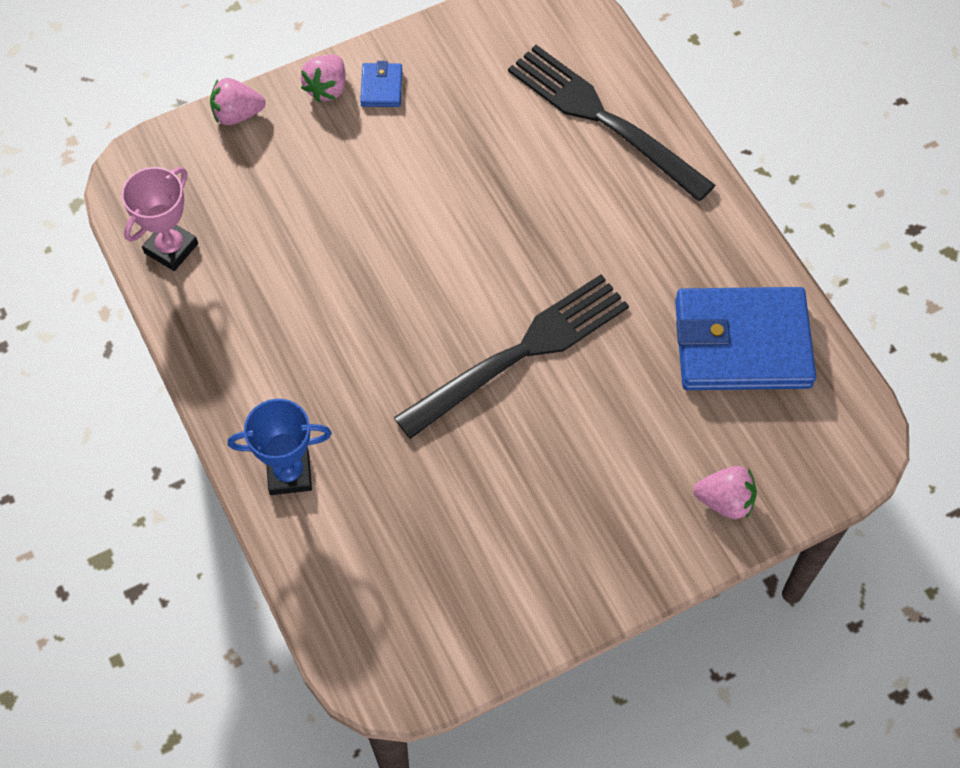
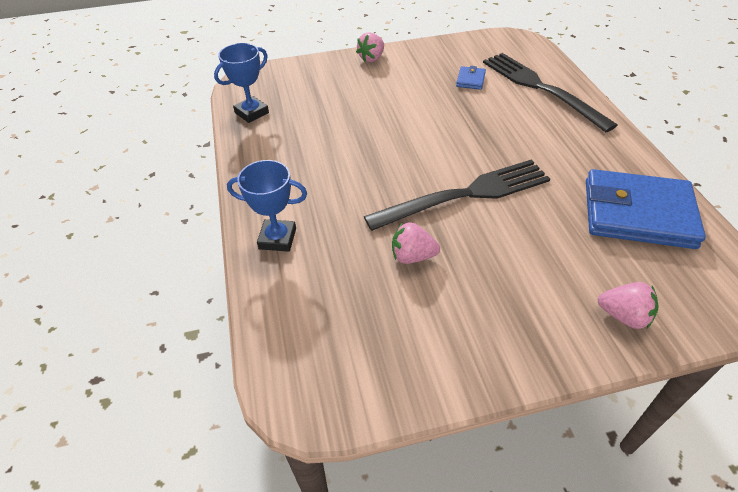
camera: 15 degrees right, 15 degrees down
pink trophy [121,167,198,271] -> blue trophy [214,43,269,123]
pink strawberry [210,78,266,125] -> pink strawberry moved to [392,222,440,264]
blue wallet [360,61,402,107] -> blue wallet moved to [456,66,486,90]

